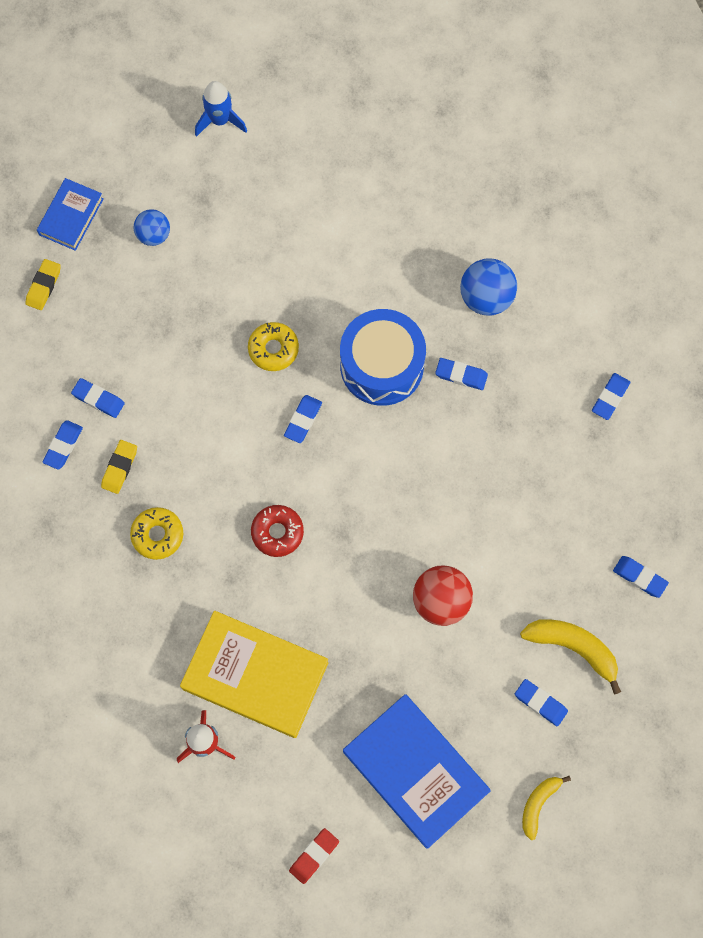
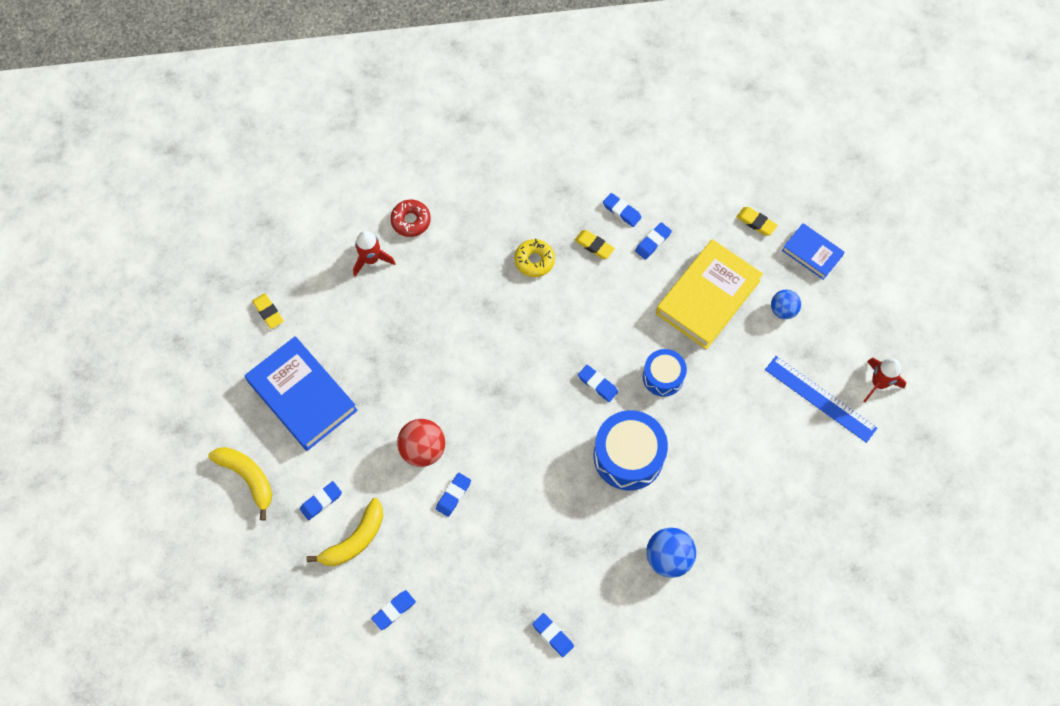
camera: 105 degrees right, 5 degrees down
yellow book [180,611,329,738] -> yellow book moved to [656,239,763,350]
blue rocket [195,81,247,137] -> red rocket [864,358,906,402]
yellow donut [248,322,299,371] -> blue drum [643,349,687,397]
red donut [251,505,304,557] -> red donut moved to [390,200,431,237]
red eraser [289,828,339,884] -> yellow eraser [252,293,284,329]
blue book [343,694,491,849] -> blue book turned 75 degrees clockwise [245,336,358,451]
blue eraser [435,358,488,390] -> blue eraser moved to [436,473,471,517]
yellow banana [522,776,571,840] -> yellow banana [208,447,272,520], size x1.57
none -> blue ruler [765,356,877,443]

